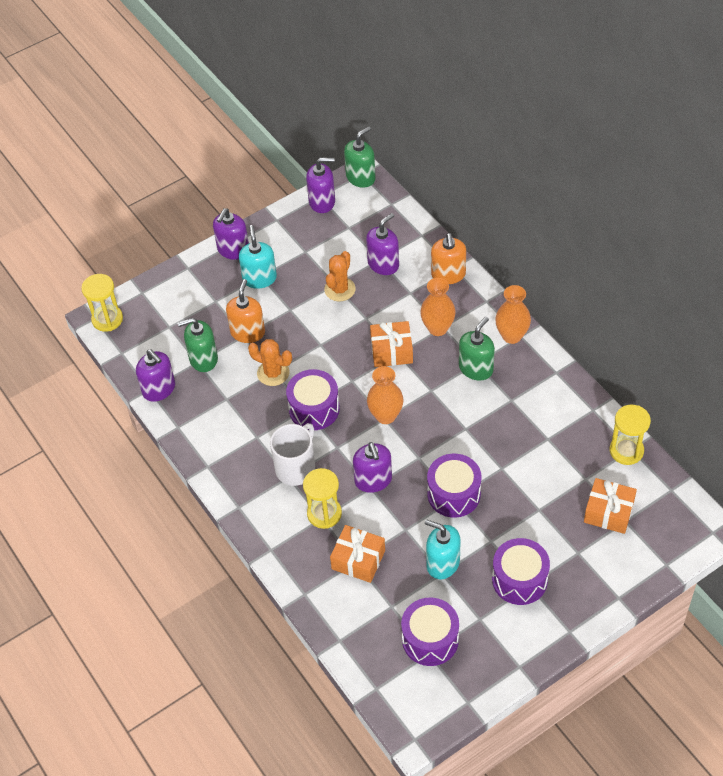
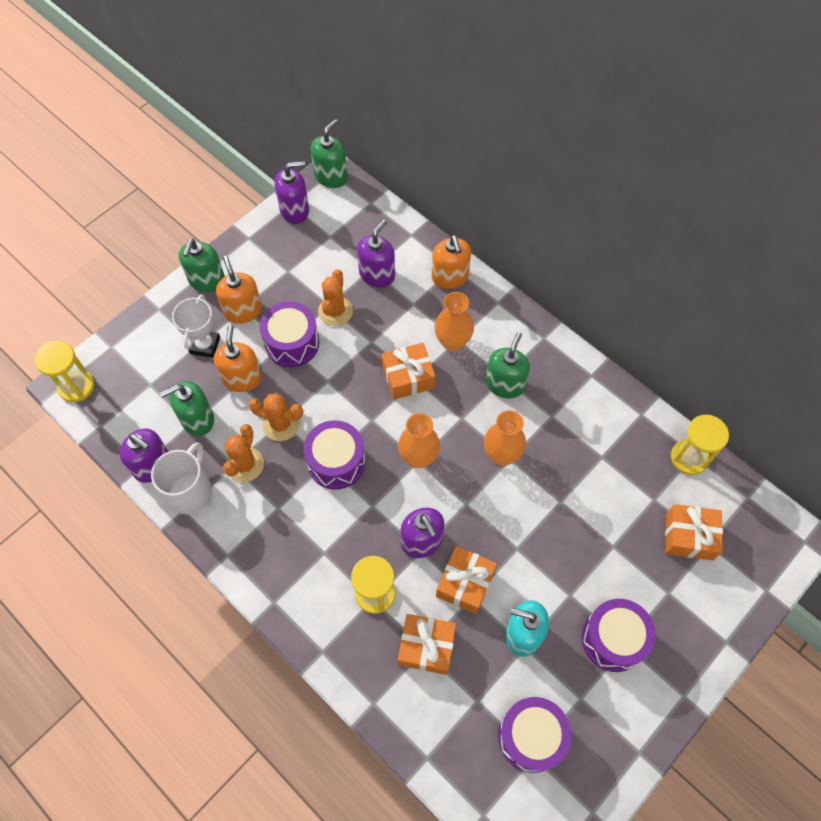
camera: 15 degrees left, 10 degrees up
purple soap dispenser [213,208,249,260] -> green soap dispenser [179,239,225,292]
turquoise soap dispenser [239,225,277,289] -> orange soap dispenser [216,256,262,324]
white mug [270,423,315,486] -> white mug moved to [151,442,212,514]
purple drum [427,454,481,518] -> purple drum moved to [260,301,319,367]
orange vase [495,285,531,344] -> orange vase moved to [484,410,526,466]
none -> white trophy [172,294,220,358]
none -> orange cactus [223,424,264,482]
none -> orange gift [436,546,497,614]

